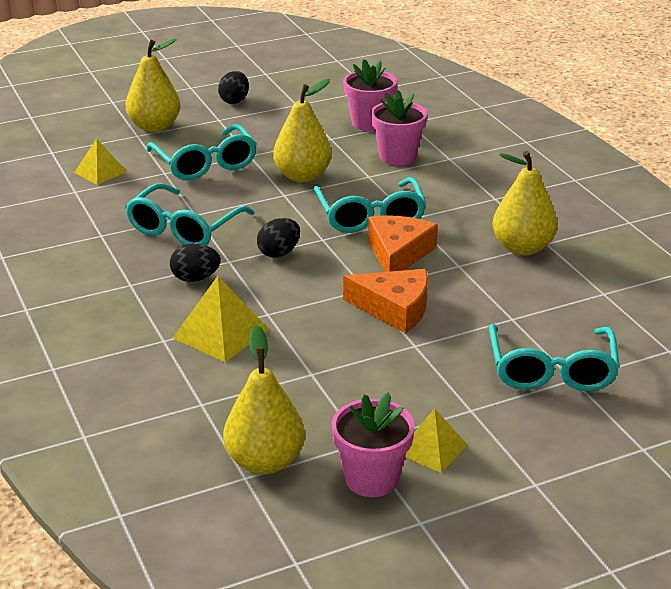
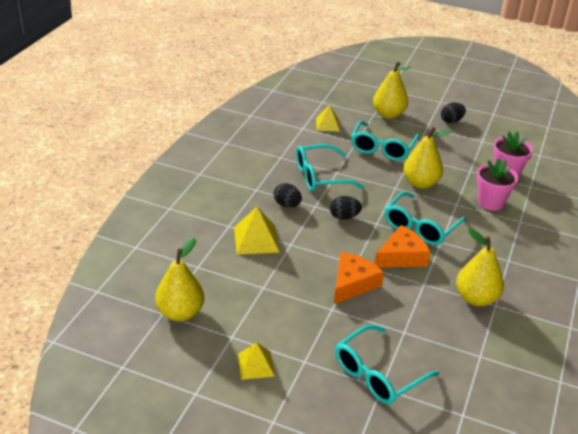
camera: 45 degrees right, 5 degrees up
pink flower pot [332,392,415,497] -> none
orange cheese [343,269,428,334] -> orange cheese turned 120 degrees counterclockwise [334,252,384,304]

